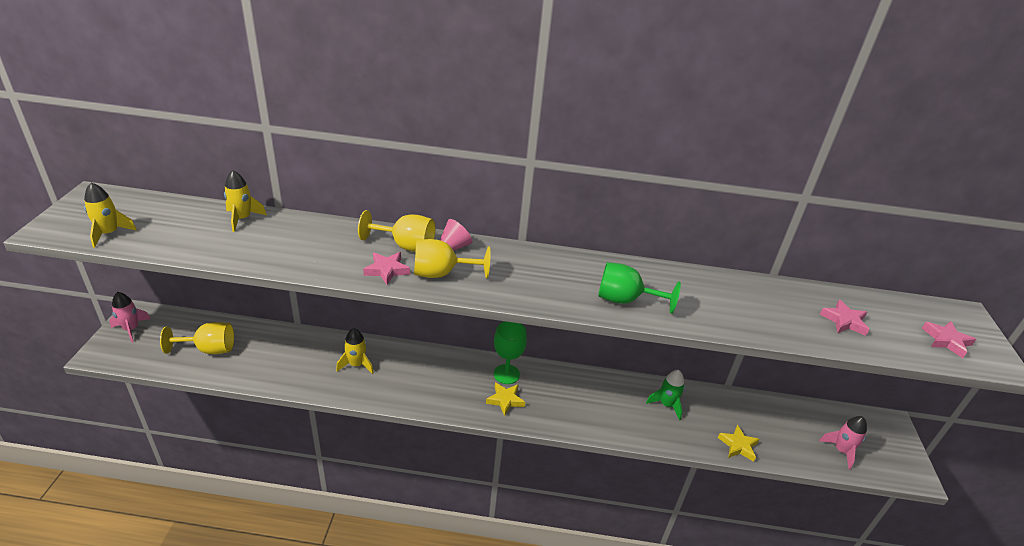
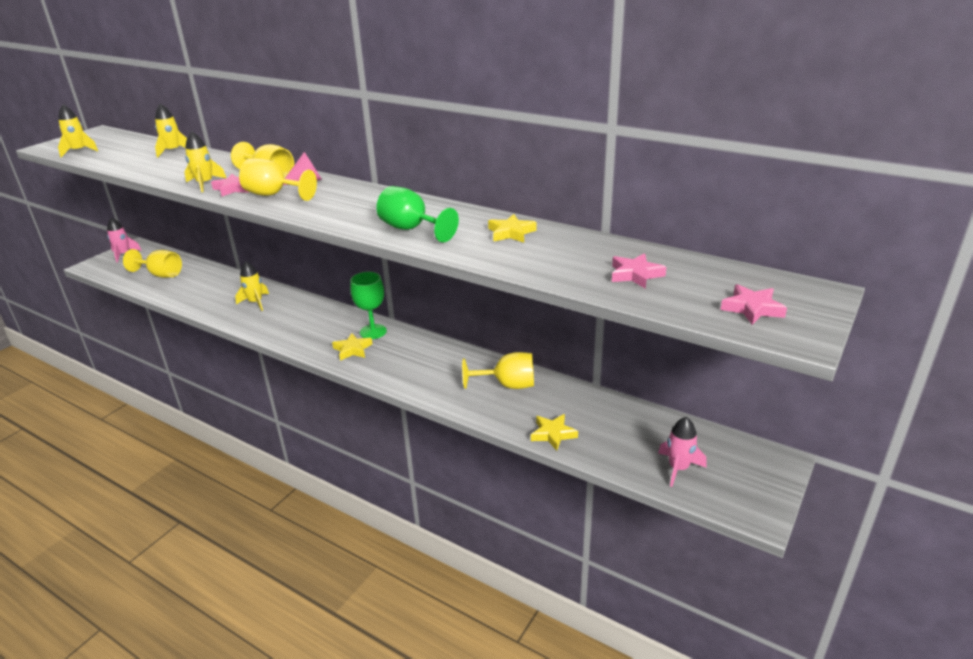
camera: 30 degrees right, 5 degrees down
green rocket [646,370,685,420] -> yellow goblet [462,352,534,389]
none -> yellow rocket [185,131,227,192]
none -> yellow star [488,214,537,243]

